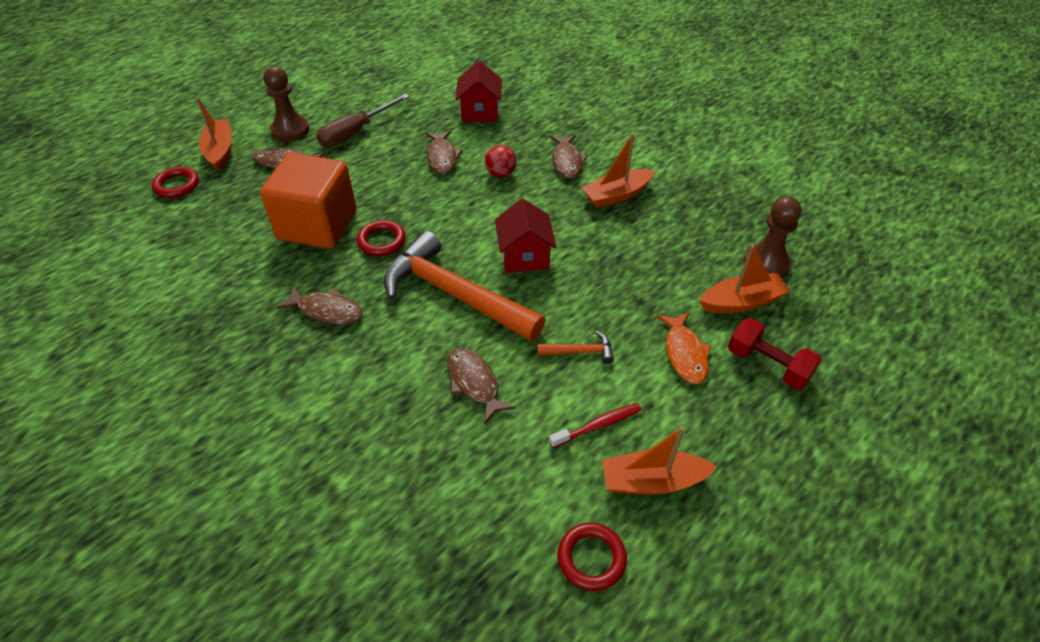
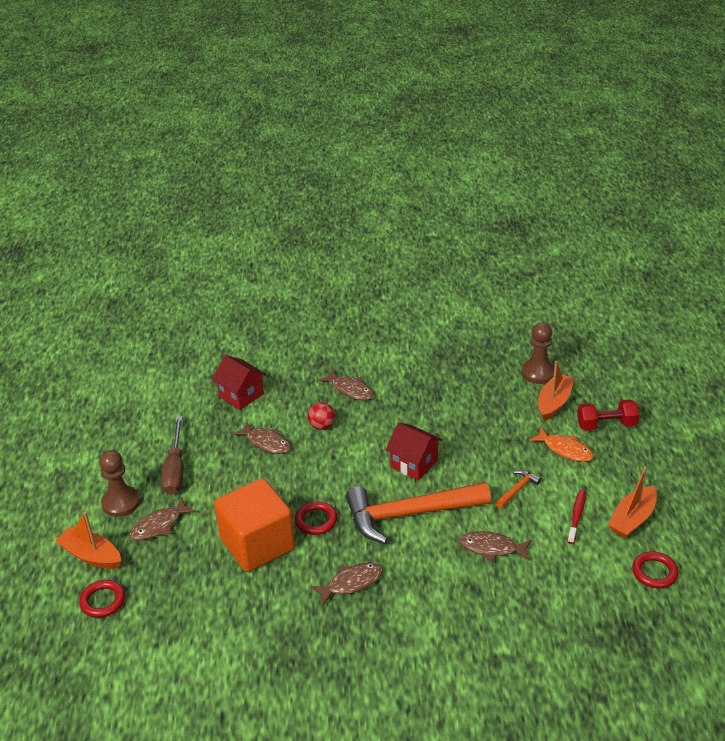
camera: 45 degrees left, 10 degrees down
orange boat [582,133,655,208] -> none

